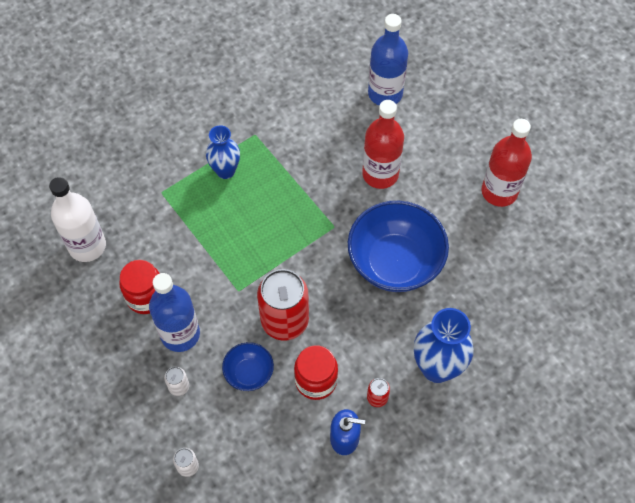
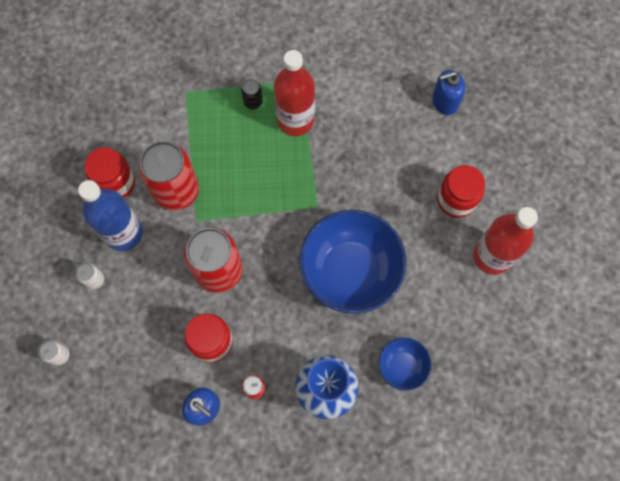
camera: 30 degrees right, 10 degrees up
white bottle [49,177,106,262] -> none
blue vase [206,125,240,179] -> black can [241,79,263,109]
blue bowl [222,342,274,391] -> blue bowl moved to [378,337,432,391]
red bottle [362,100,404,189] -> red bottle moved to [274,50,315,136]
blue bottle [368,14,408,105] -> blue soap dispenser [432,70,465,115]
none -> red can [139,141,199,211]
none -> red jar [437,165,485,218]

